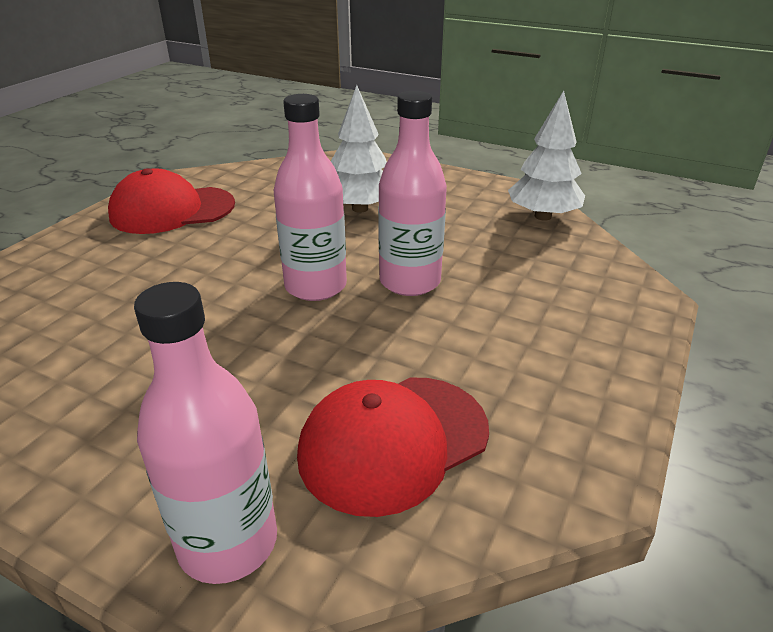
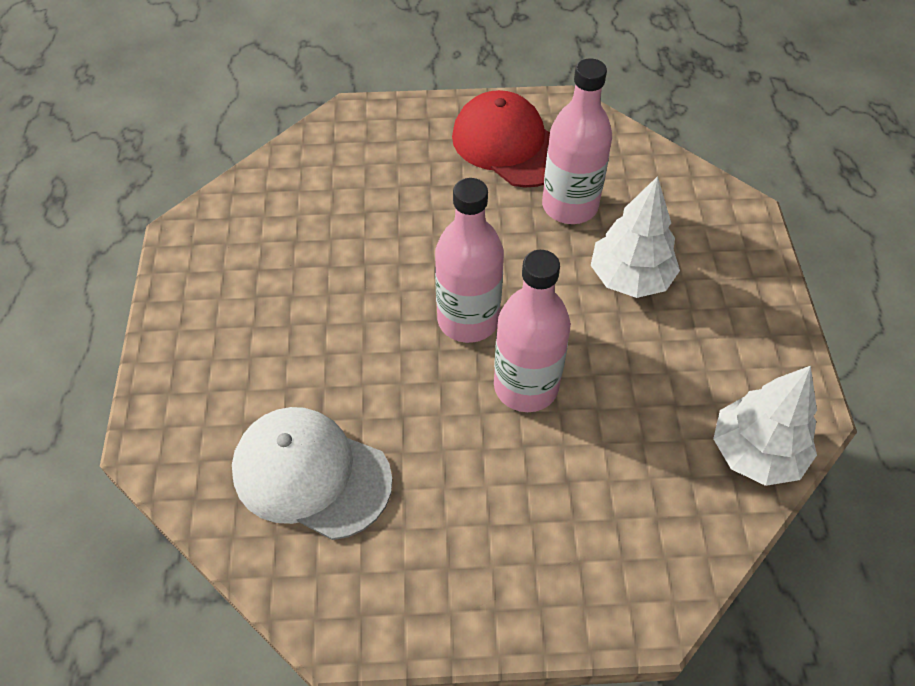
camera: 60 degrees right, 20 degrees up
pink bottle [134,282,277,584] -> pink bottle moved to [542,58,612,224]
red cap [297,378,489,517] -> white cap [232,407,393,540]

